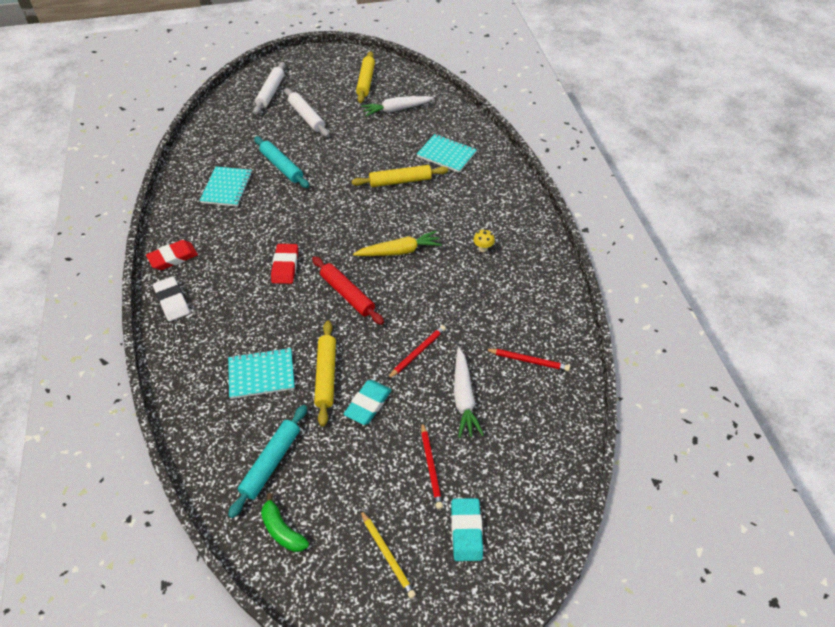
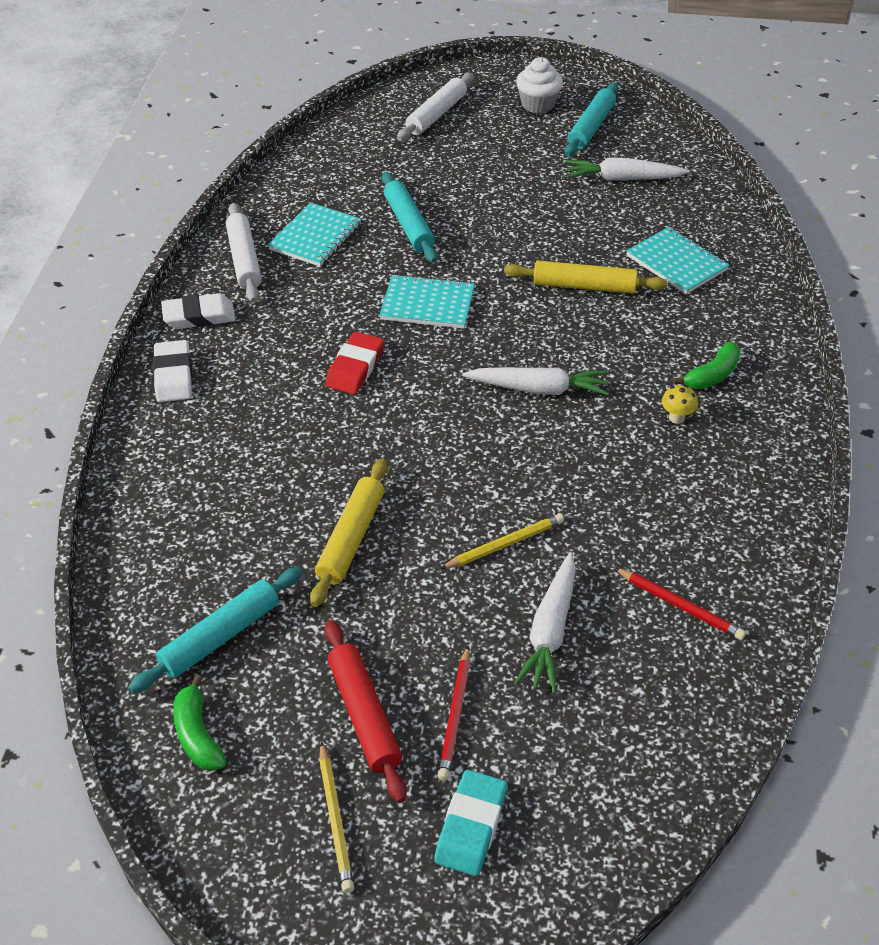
camera: 20 degrees right, 5 degrees down
red eraser [146,240,198,270] -> white eraser [161,293,236,329]
turquoise notebook [228,348,295,399] -> turquoise notebook moved to [380,274,475,329]
white rolling pin [285,88,329,137] -> white rolling pin moved to [226,203,262,302]
red rolling pin [312,256,384,325] -> red rolling pin moved to [325,620,407,803]
turquoise eraser [344,380,392,425] -> none
yellow carrot [353,231,442,256] -> white carrot [462,367,609,395]
yellow rolling pin [356,51,375,103] -> turquoise rolling pin [565,82,618,157]
red pencil [387,325,446,379] -> yellow pencil [440,514,564,569]
none -> white cupcake [516,57,563,113]
none -> green banana [673,342,740,389]

